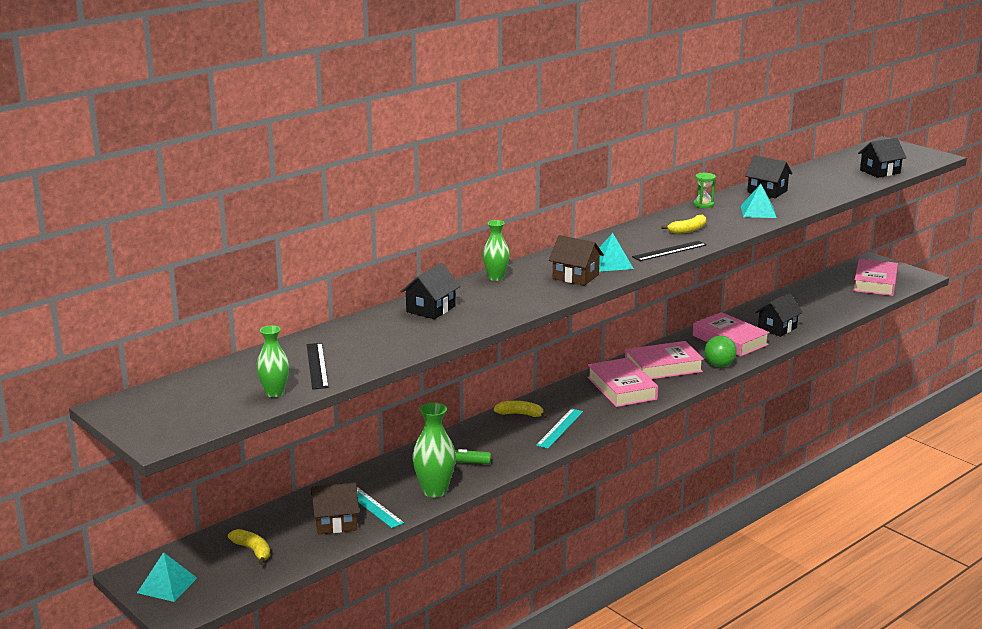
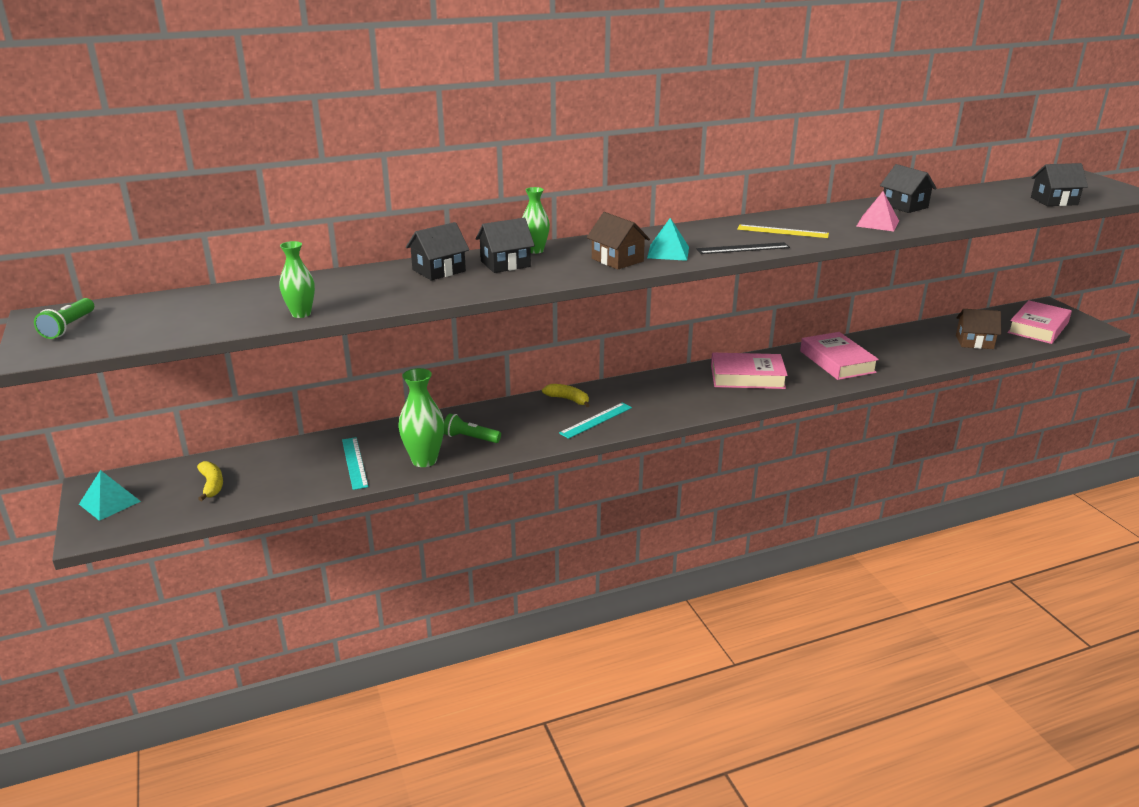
camera: 20 degrees right, 5 degrees up
green vase [256,325,289,397] -> green vase moved to [279,241,315,318]
black ruler [307,343,329,389] -> none
brown house [311,482,360,534] -> brown house moved to [956,309,1001,349]
pink book [587,358,658,407] -> none
yellow banana [662,215,706,234] -> yellow ruler [737,224,829,238]
green hourglass [694,173,716,208] -> none
green ball [705,335,737,367] -> none
turquoise pyramid [741,184,777,218] -> pink pyramid [856,191,899,231]
black house [755,293,803,337] -> black house moved to [476,218,535,273]
none -> green flashlight [34,298,94,339]

